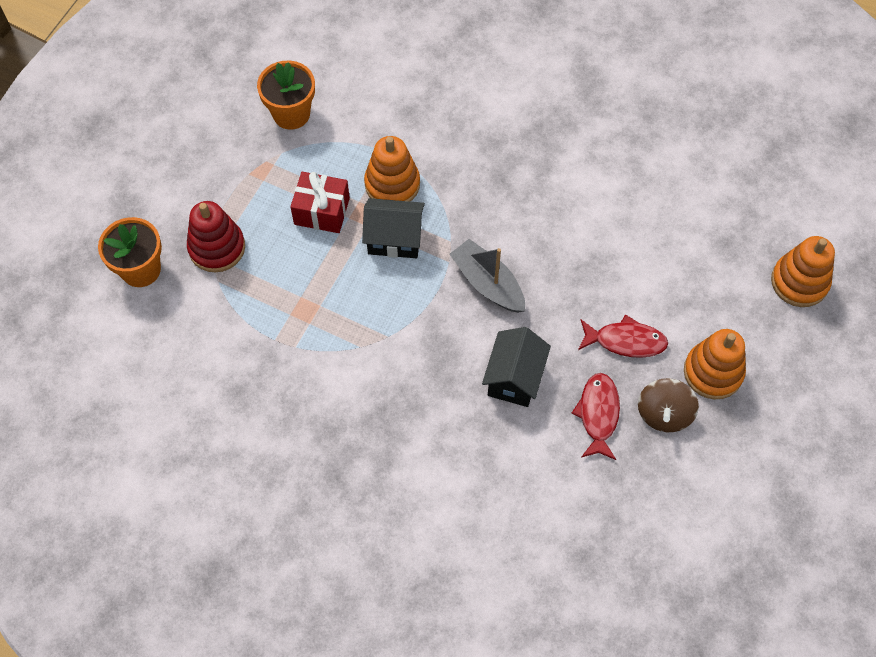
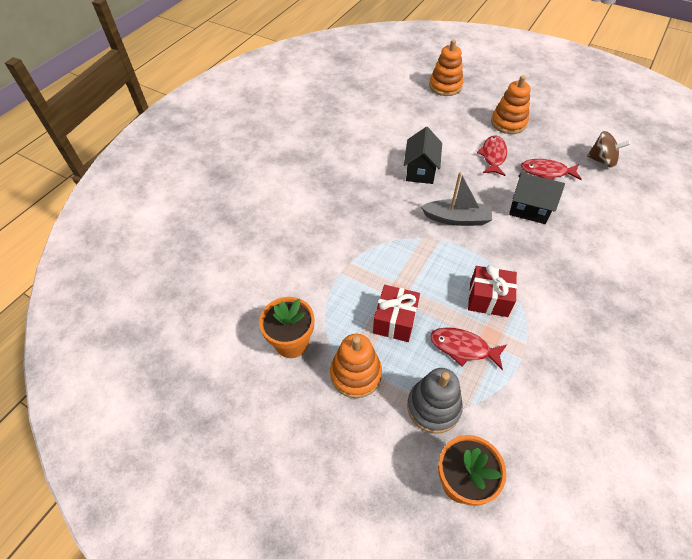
camera: 85 degrees left, 10 degrees down
red stacking toy [187,201,245,272] -> grey stacking toy [407,368,463,434]
black house [362,198,425,258] -> black house moved to [404,127,442,184]
orange stacking toy [364,136,420,202] -> orange stacking toy moved to [330,334,382,398]
grey boat [450,239,525,313] -> grey boat turned 135 degrees counterclockwise [421,172,492,226]
brown spinning top [638,378,699,432] -> brown spinning top moved to [587,131,630,168]
none -> red fish [430,327,507,370]
none -> red gift [468,265,517,317]

